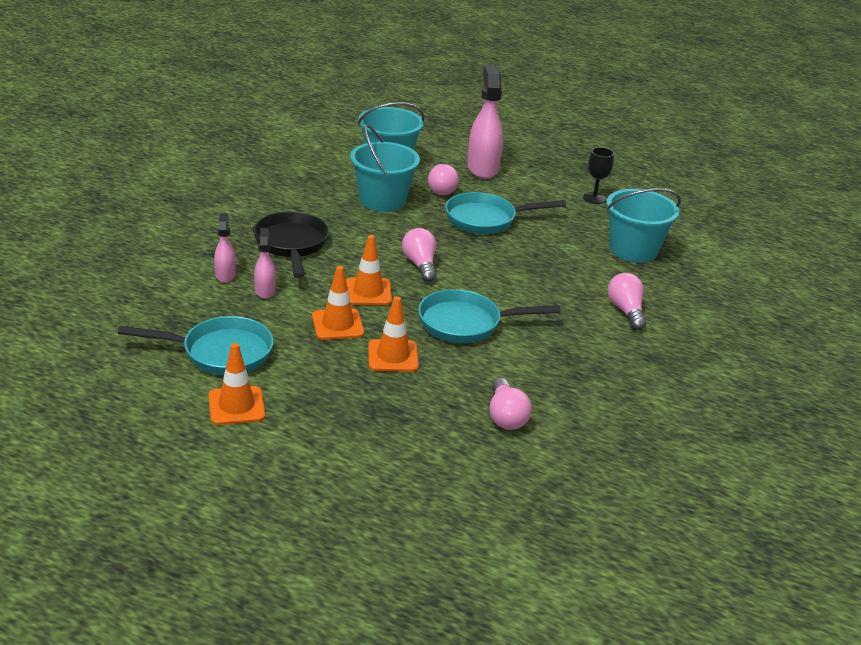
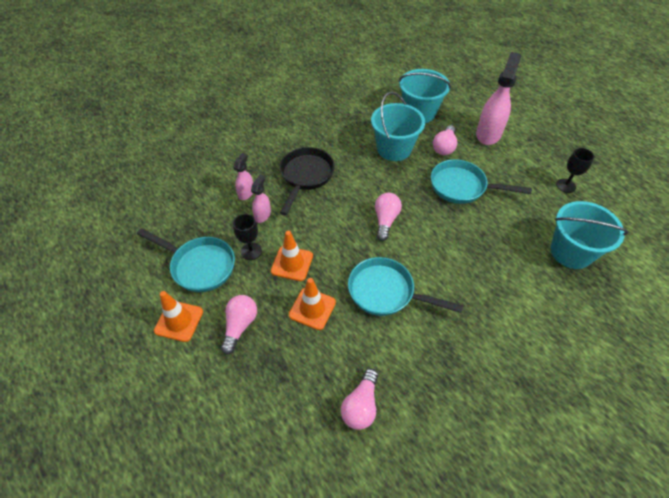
camera: 30 degrees right, 20 degrees up
orange traffic cone [346,235,392,305] -> none
pink light bulb [608,273,646,330] -> pink light bulb moved to [221,295,257,355]
none -> black goblet [233,214,262,260]

